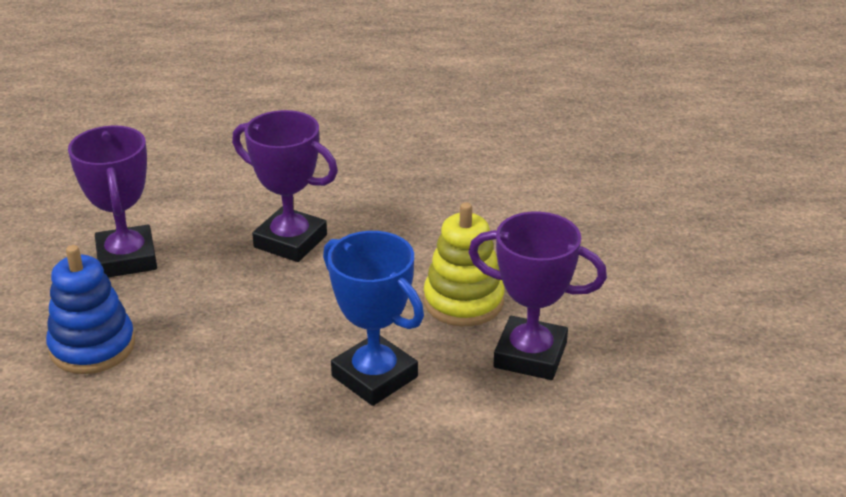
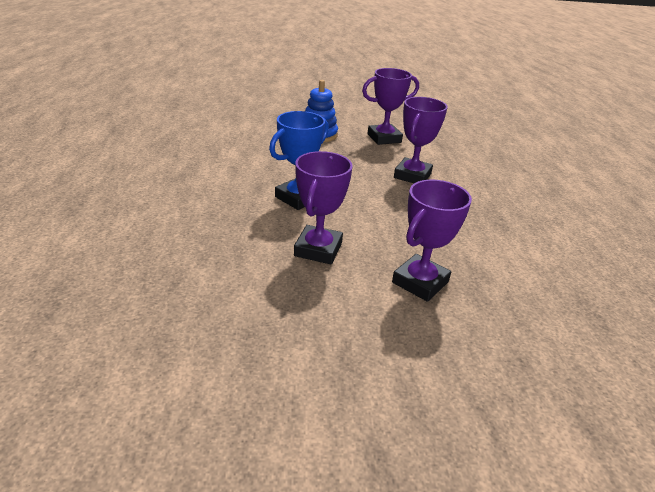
camera: 85 degrees right, 0 degrees up
yellow stacking toy [424,202,504,326] -> none
none -> purple trophy [392,180,472,302]

